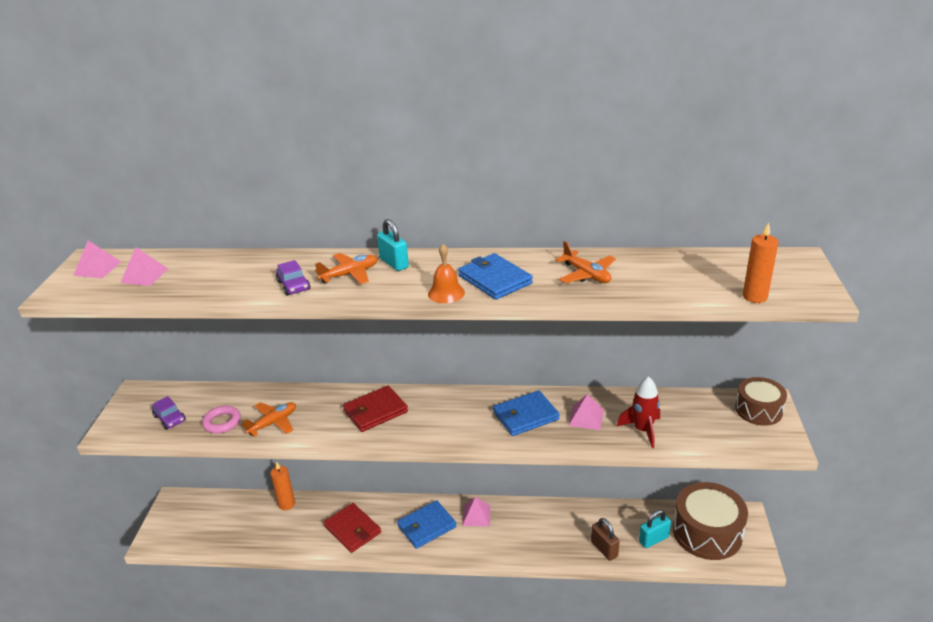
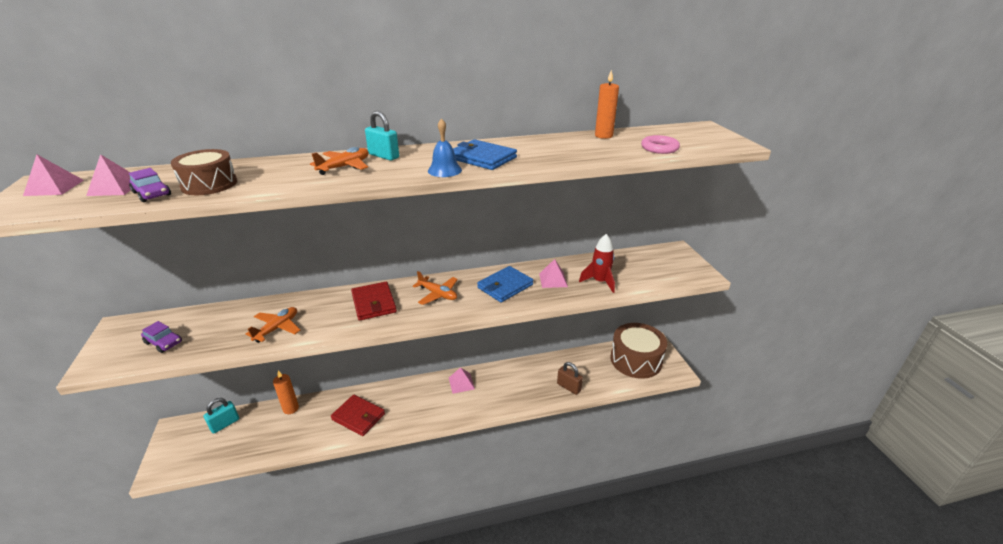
camera: 20 degrees left, 0 degrees up
pink ring [202,406,241,434] -> pink ring moved to [641,135,680,154]
purple car [276,260,310,296] -> purple car moved to [129,168,171,202]
red wallet [343,386,408,432] -> red wallet turned 60 degrees counterclockwise [351,282,397,321]
blue wallet [397,500,456,549] -> none
orange bell [428,244,465,303] -> blue bell [428,118,462,177]
orange plane [555,241,616,283] -> orange plane moved to [413,271,458,305]
turquoise padlock [639,510,671,548] -> turquoise padlock moved to [203,398,239,434]
brown drum [735,377,787,426] -> brown drum moved to [171,149,237,195]
orange candle [743,222,779,303] -> orange candle moved to [595,70,619,139]

